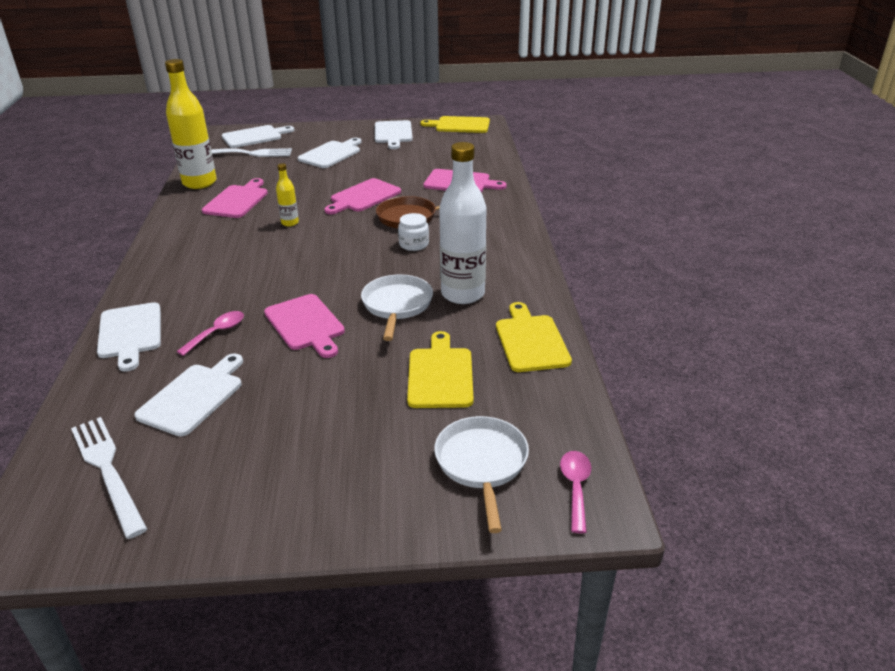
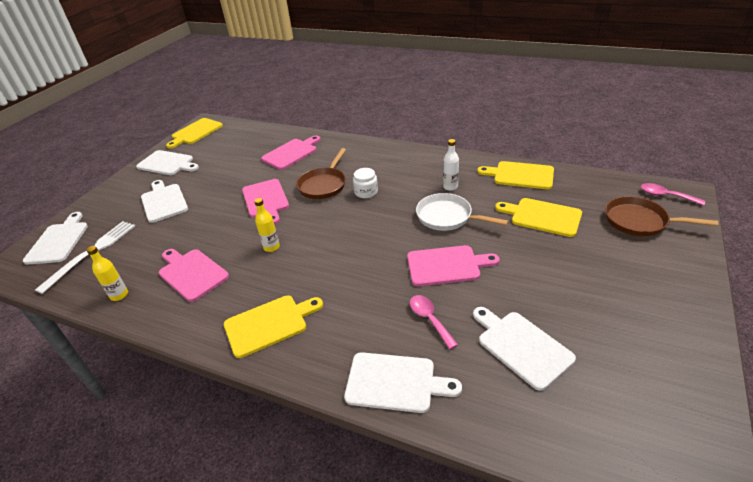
camera: 60 degrees left, 5 degrees up
white fork [71,417,147,539] -> none
yellow bottle [165,59,217,189] -> yellow bottle [86,246,128,301], size x0.47
white pan [434,416,529,533] -> brown pan [605,196,718,236]
white bottle [439,142,486,304] -> white bottle [443,139,459,191], size x0.47
none -> yellow cutting board [224,296,323,358]

